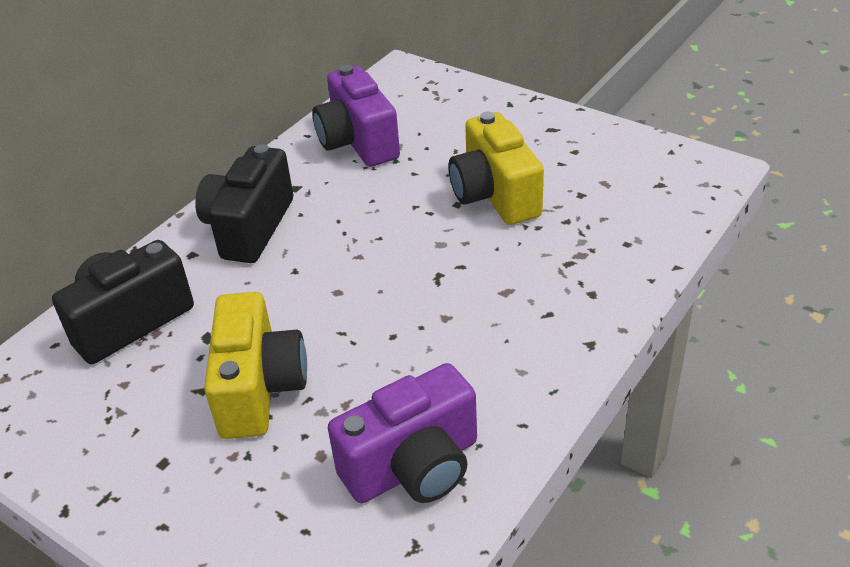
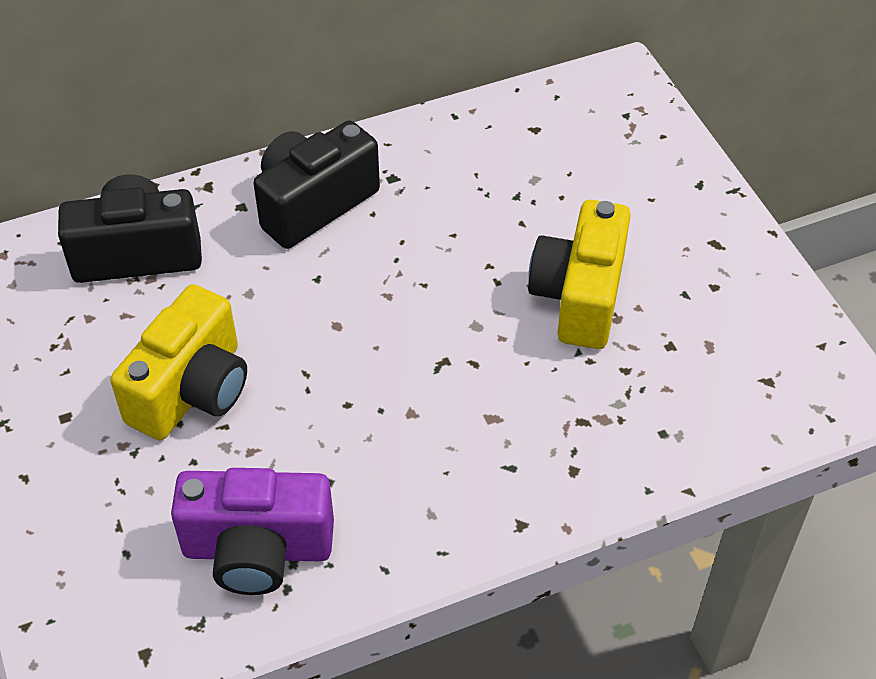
camera: 30 degrees right, 10 degrees up
purple camera [312,65,400,167] -> none

